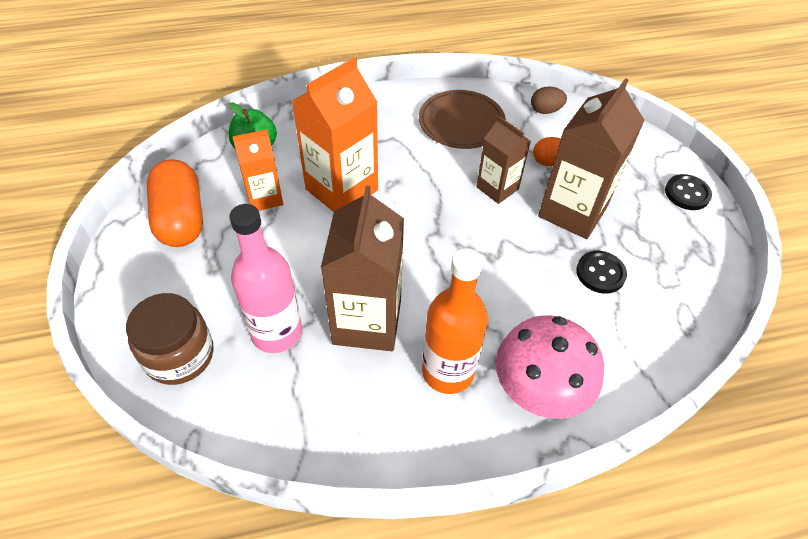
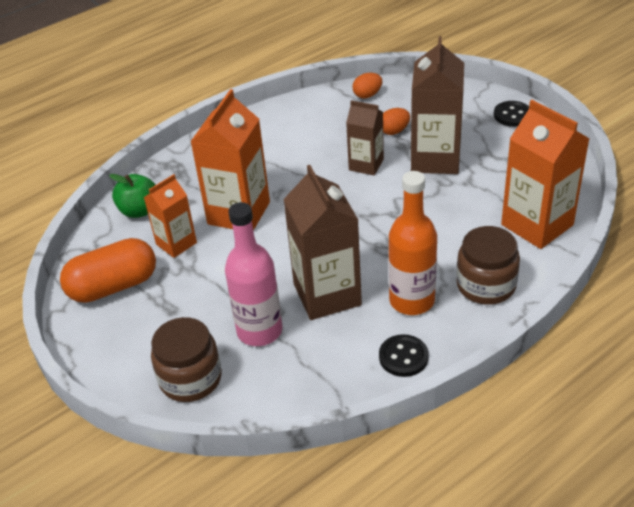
camera: 20 degrees left, 10 degrees down
orange capsule [147,159,203,247] -> orange capsule turned 75 degrees counterclockwise [60,238,156,303]
brown plate [419,90,506,149] -> none
pink mushroom [496,315,604,419] -> brown jar [456,226,520,305]
brown egg [531,86,567,114] -> orange egg [352,73,382,99]
black button [576,251,627,294] -> black button moved to [379,334,429,377]
none -> orange carton [501,100,589,249]

